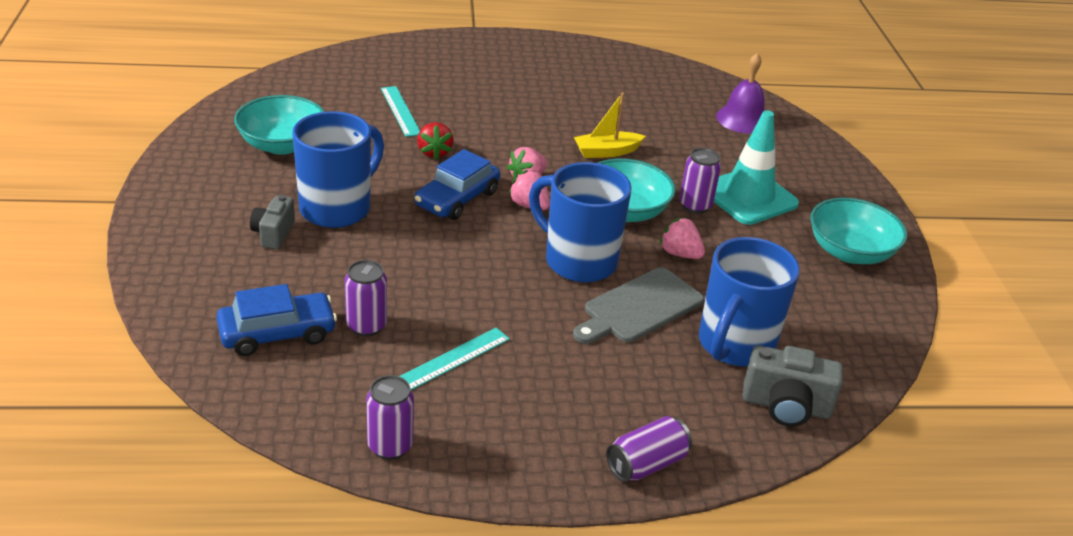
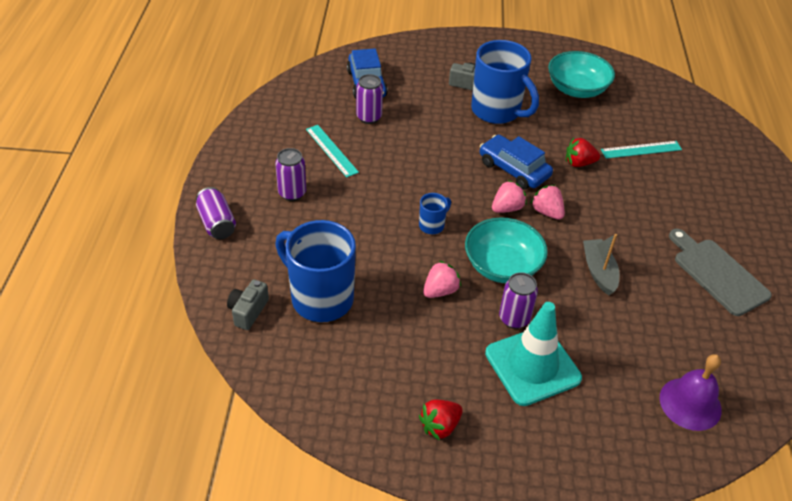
camera: 100 degrees right, 10 degrees up
purple can [366,375,414,460] -> purple can moved to [275,148,306,201]
blue mug [529,162,632,283] -> blue mug [419,193,451,234], size x0.45
grey cutting board [573,267,704,344] -> grey cutting board moved to [669,229,772,316]
yellow boat [574,92,646,158] -> grey boat [583,234,620,295]
grey camera [743,345,843,427] -> grey camera [227,279,269,330], size x0.66
turquoise bowl [810,198,907,264] -> red strawberry [419,399,463,441]

